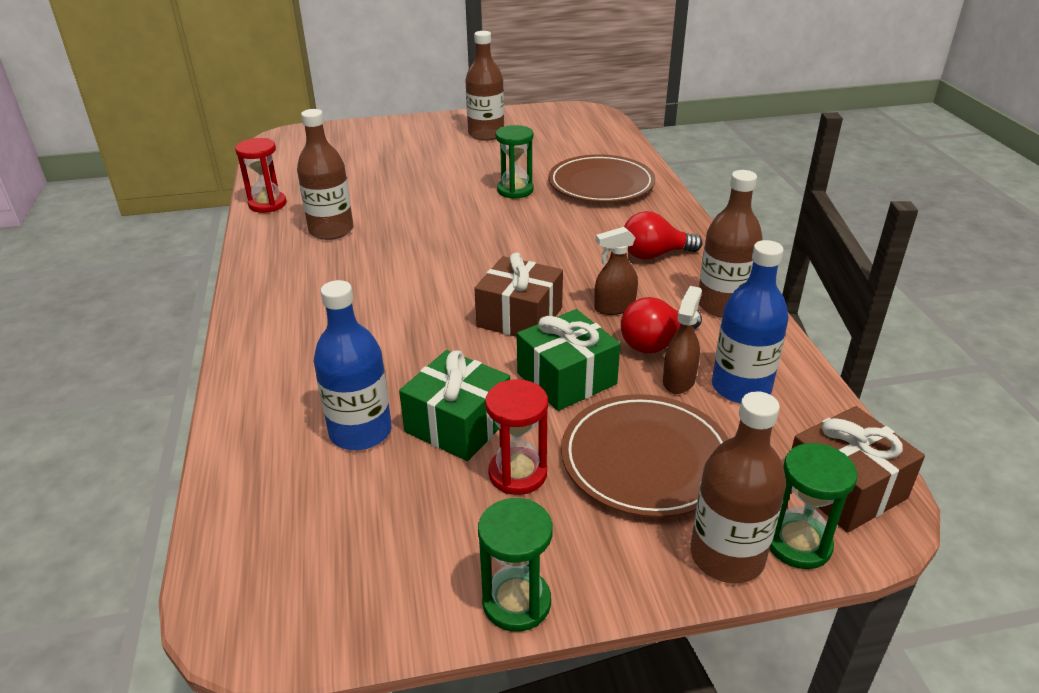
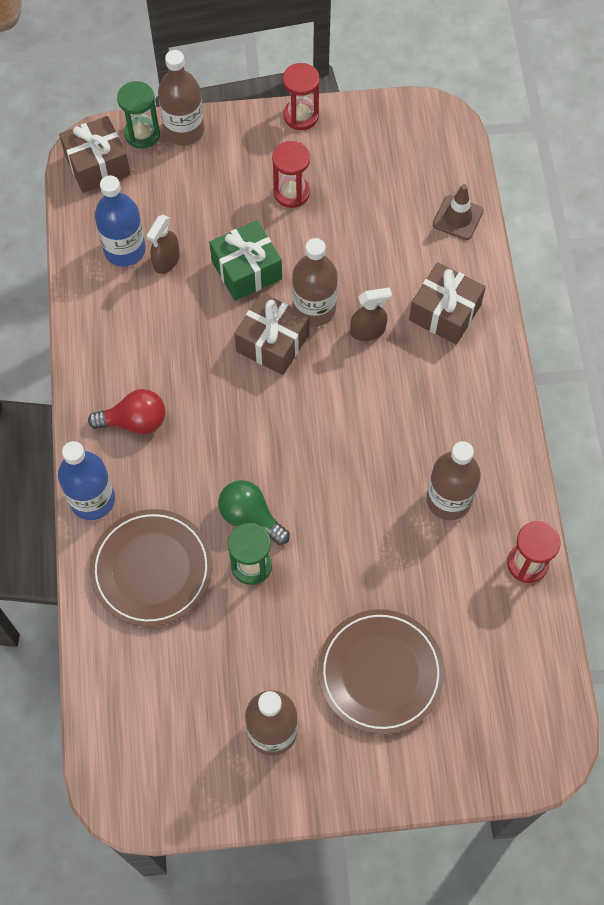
camera: 175 degrees left, 30 degrees up
blue bottle [313,280,392,450] -> blue bottle moved to [58,441,115,520]
green gift [399,350,510,461] -> none
green hourglass [478,498,553,632] -> red hourglass [283,63,320,130]
brown plate [561,394,729,518] -> brown plate moved to [318,609,445,734]
brown spray bottle [594,227,638,315] -> brown spray bottle moved to [350,287,392,341]
red light bulb [621,297,702,353] -> none
brown bottle [699,170,763,317] -> brown bottle moved to [292,238,338,327]
none -> green light bulb [218,480,290,545]
none -> brown gift [409,262,486,345]
none -> brown traffic cone [433,184,483,240]

